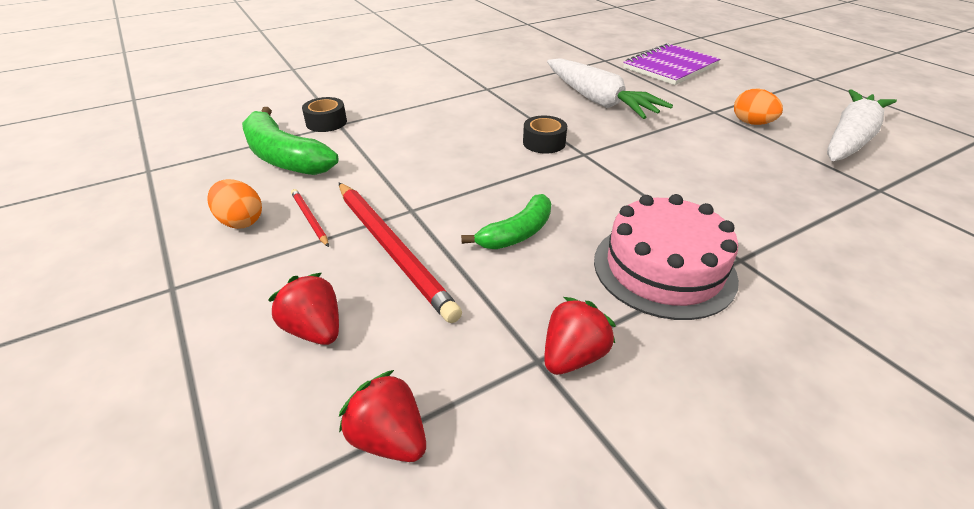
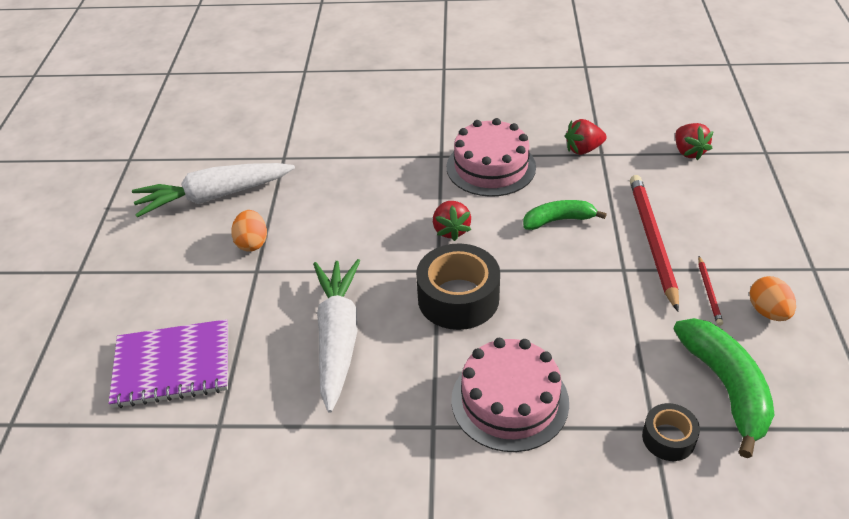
camera: 145 degrees left, 5 degrees up
red strawberry [268,273,339,345] -> red strawberry moved to [433,201,471,241]
black tape [523,116,567,154] -> black tape [416,243,500,330], size x1.84
none -> pink cake [451,338,569,452]

